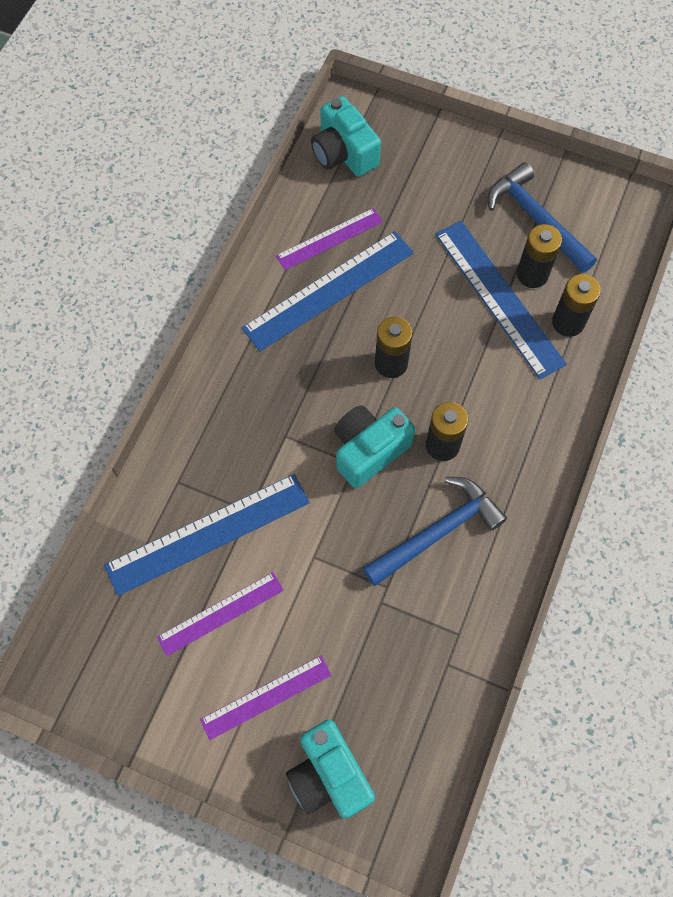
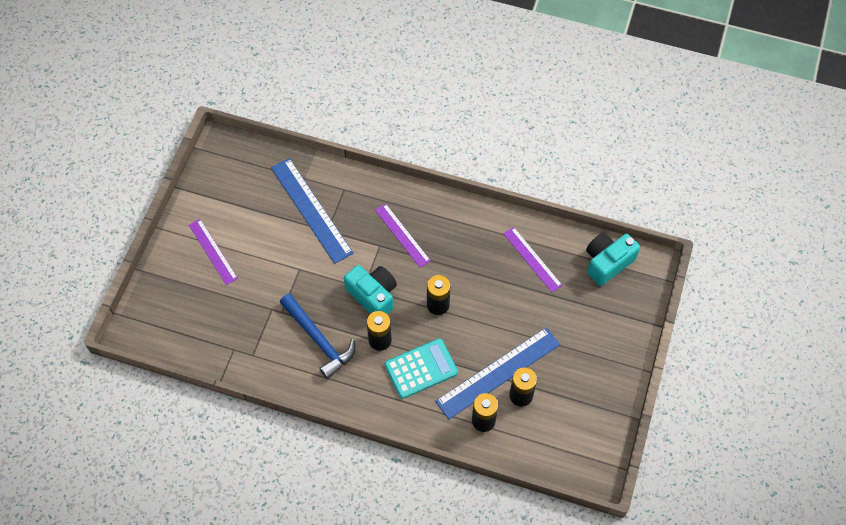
camera: 85 degrees right, 5 degrees down
purple ruler [157,572,284,656] -> purple ruler moved to [375,203,431,267]
blue ruler [242,231,414,351] -> none
turquoise camera [286,719,375,819] -> none
blue hammer [488,162,597,273] -> none
none -> turquoise calculator [384,338,458,399]

